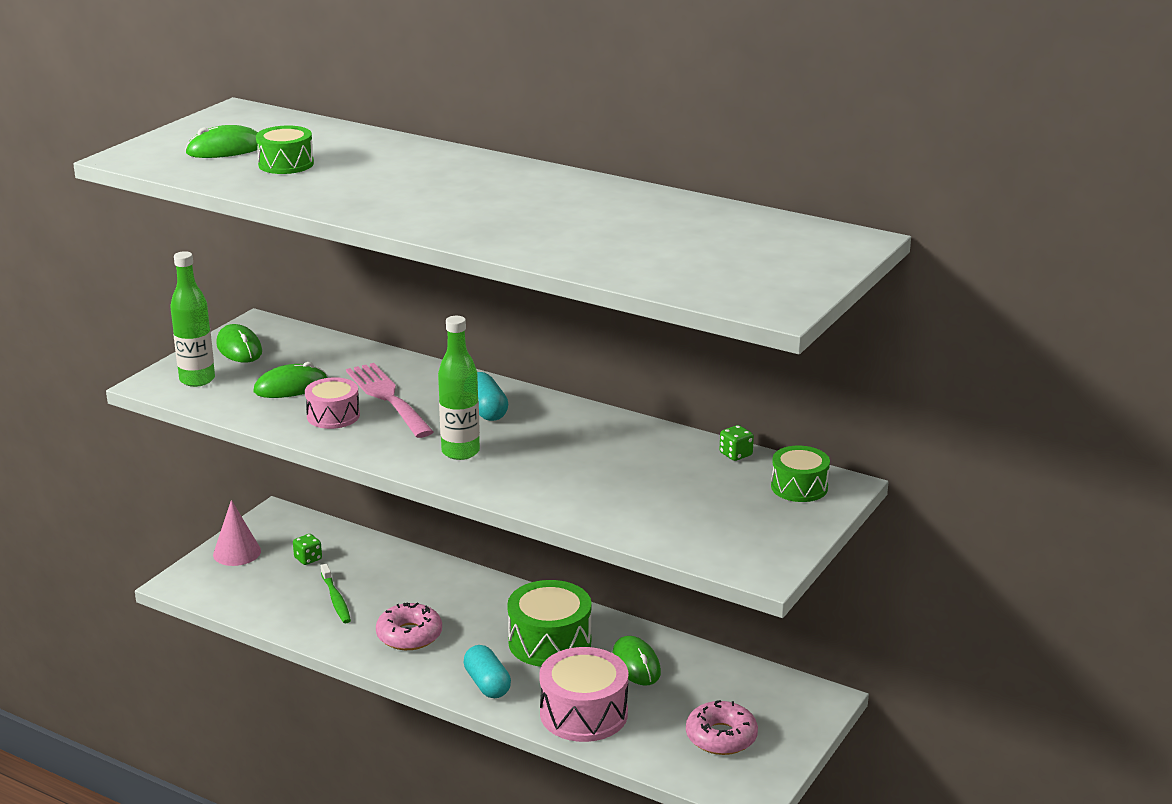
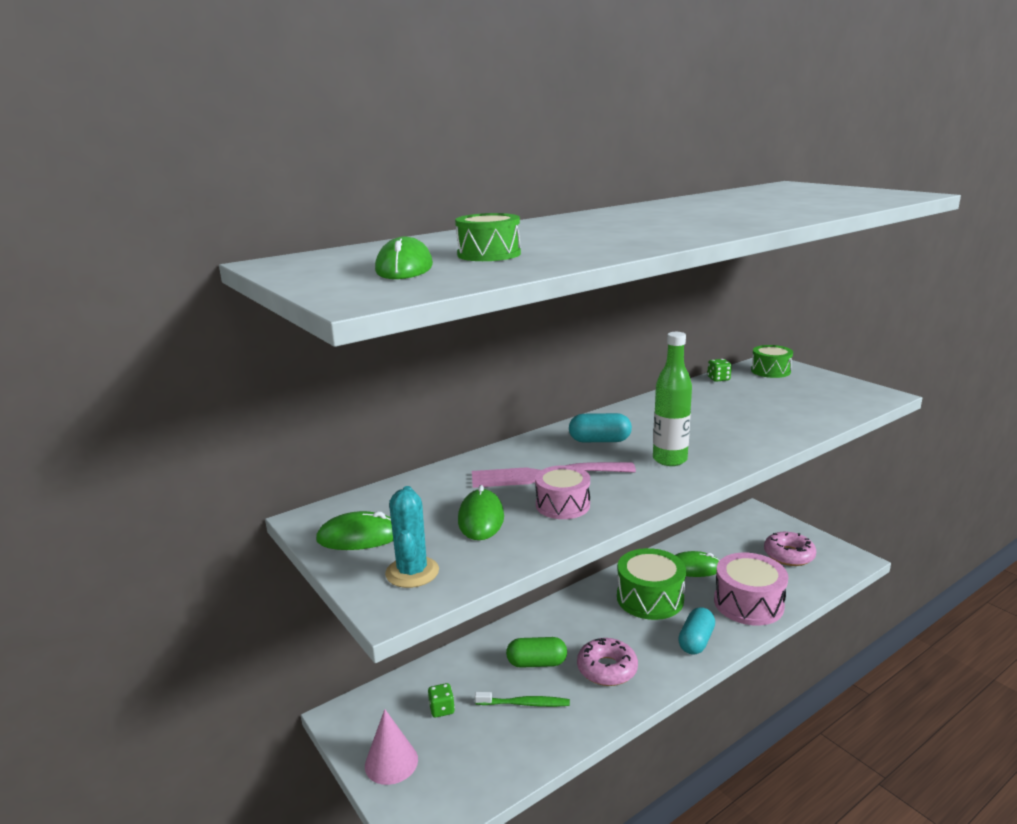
camera: 65 degrees left, 5 degrees down
green bottle [170,251,215,387] -> turquoise cactus [385,486,439,588]
turquoise capsule [463,645,511,698] -> turquoise capsule turned 60 degrees counterclockwise [678,607,715,655]
none -> green capsule [506,637,567,668]

